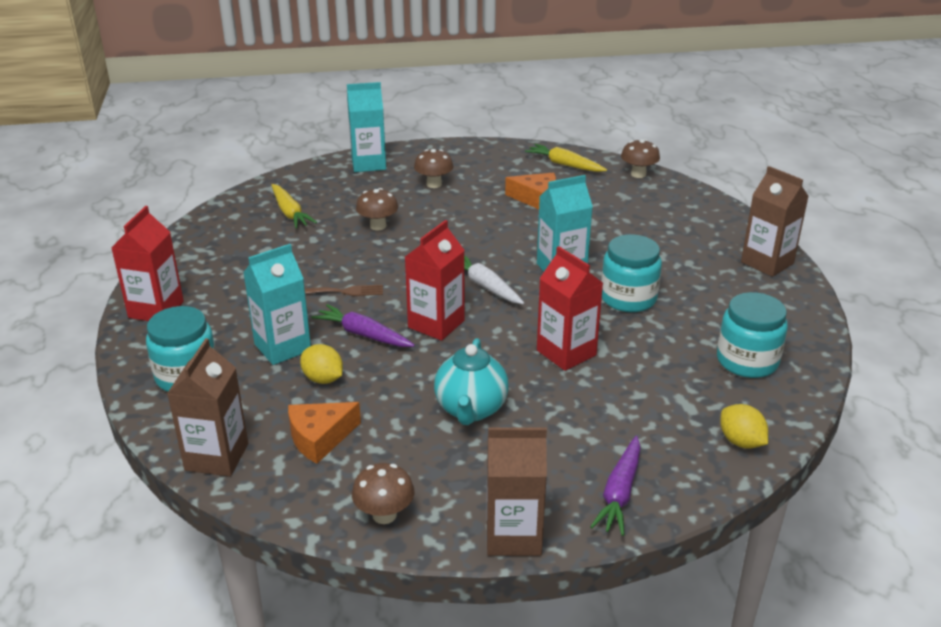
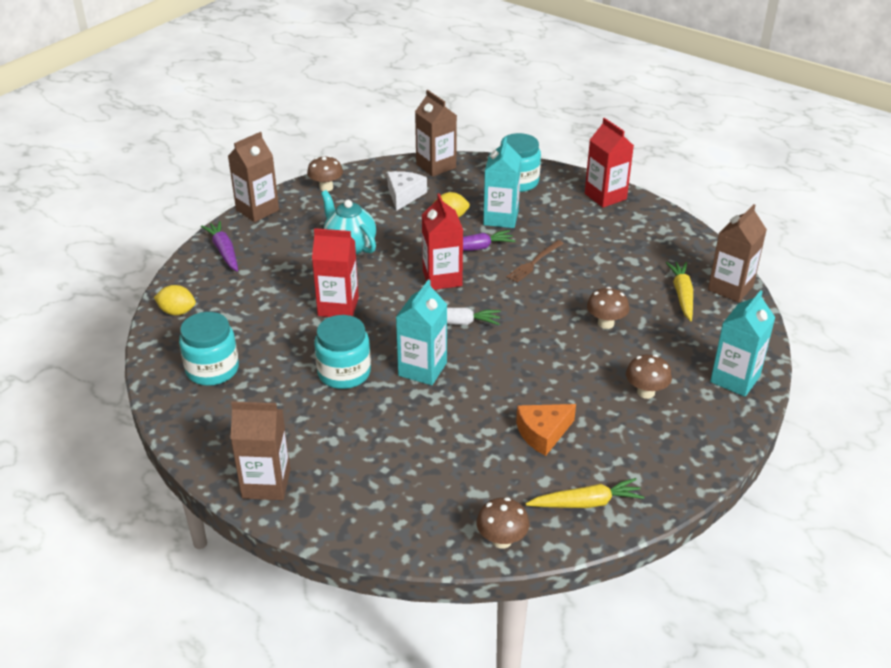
camera: 135 degrees right, 5 degrees up
yellow carrot [271,184,317,229] -> yellow carrot turned 75 degrees clockwise [666,262,693,321]
orange cheese [288,402,361,464] -> white cheese [387,171,427,211]
none -> brown carton [708,204,767,303]

